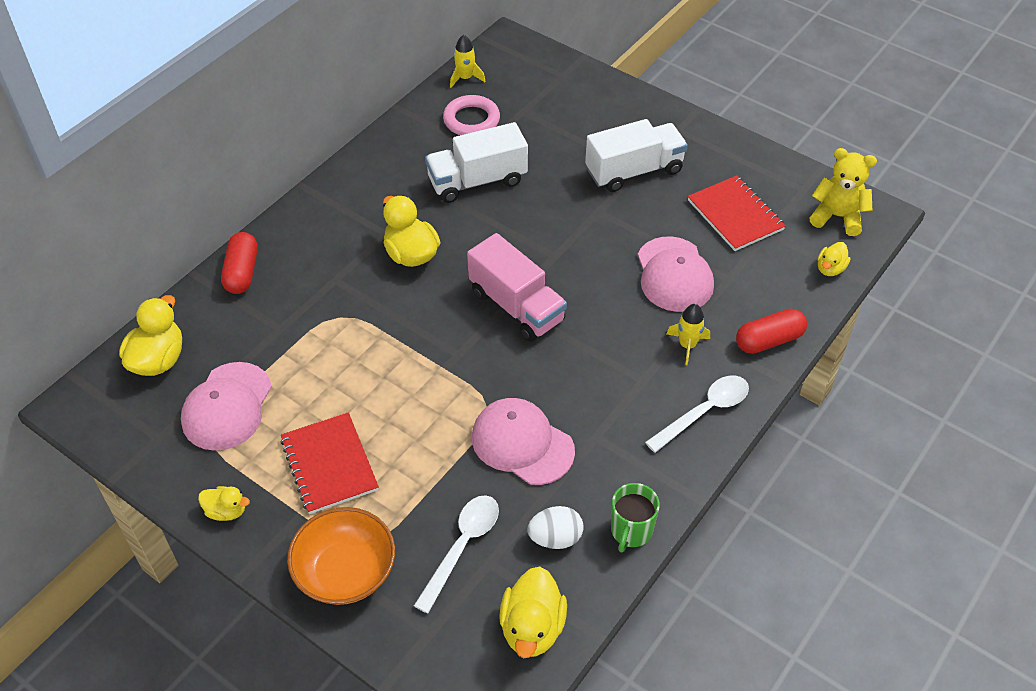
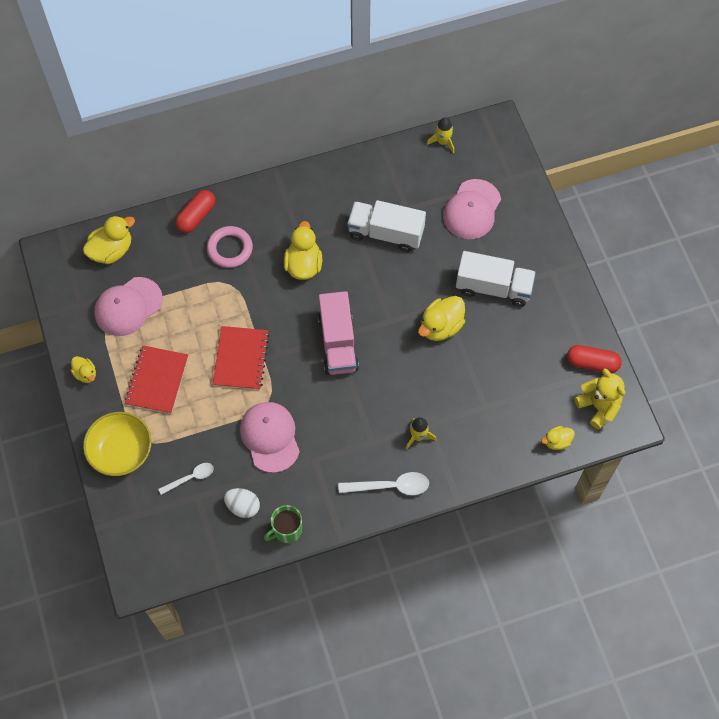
camera: 35 degrees right, 15 degrees up
orange bowl [287,507,395,605] -> yellow bowl [83,412,152,476]
white spoon [414,495,499,613] -> white spoon [158,463,214,495], size x0.65
pink ring [443,95,500,135] -> pink ring moved to [207,226,253,268]
yellow duck [499,566,567,658] -> yellow duck moved to [418,296,465,341]
pink cap [638,237,714,312] -> pink cap moved to [443,179,501,239]
red notebook [688,175,786,251] -> red notebook moved to [212,326,269,390]
red capsule [736,309,807,354] -> red capsule moved to [567,345,622,373]

